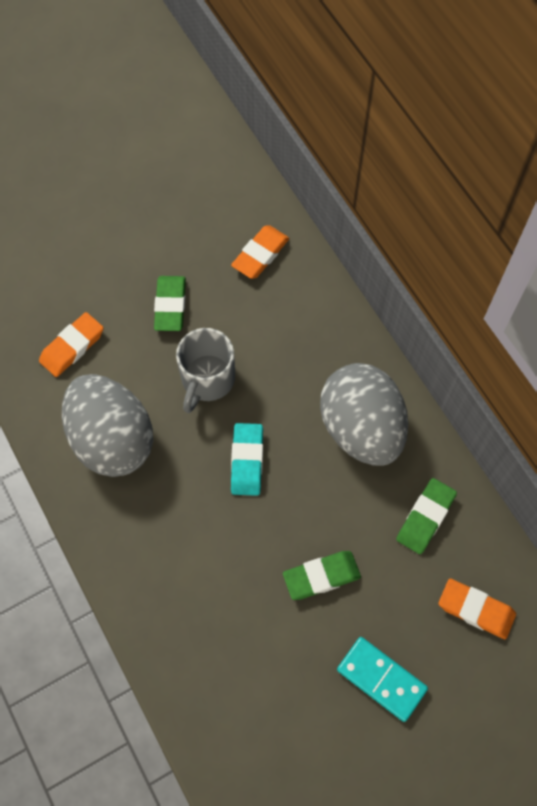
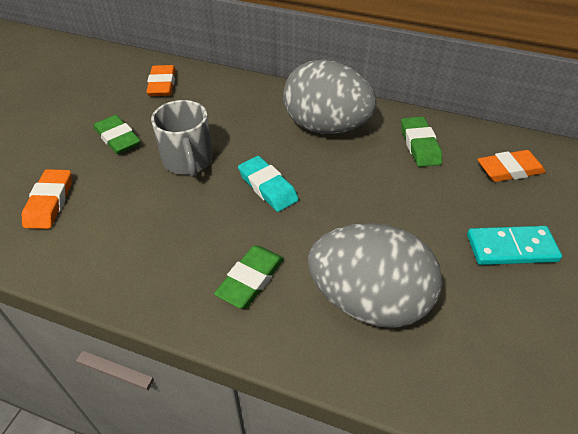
camera: 40 degrees left, 20 degrees down
grey egg [62,374,153,477] -> grey egg moved to [308,223,442,328]
green eraser [283,551,361,600] -> green eraser moved to [214,245,284,308]

